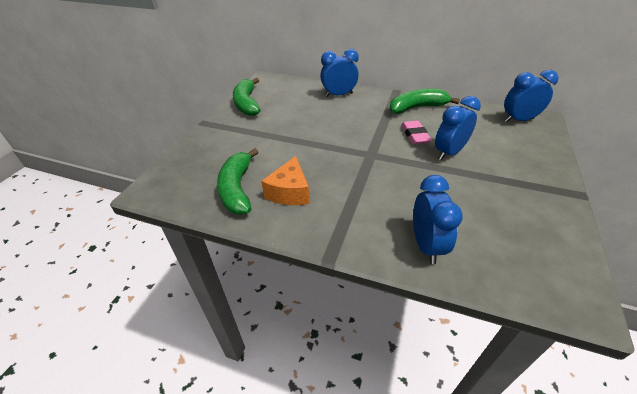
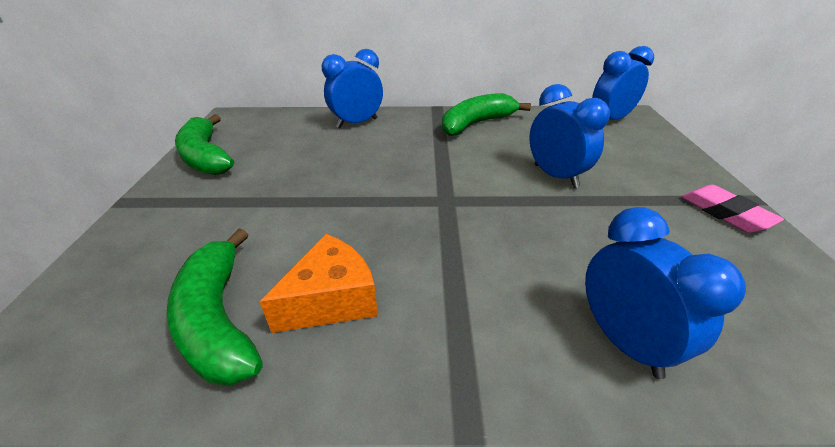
camera: 20 degrees left, 5 degrees down
orange cheese [261,156,309,205] -> orange cheese turned 120 degrees counterclockwise [259,234,378,333]
pink eraser [401,120,432,145] -> pink eraser moved to [681,185,784,233]
blue clock [435,96,481,160] -> blue clock turned 120 degrees clockwise [529,84,610,188]

